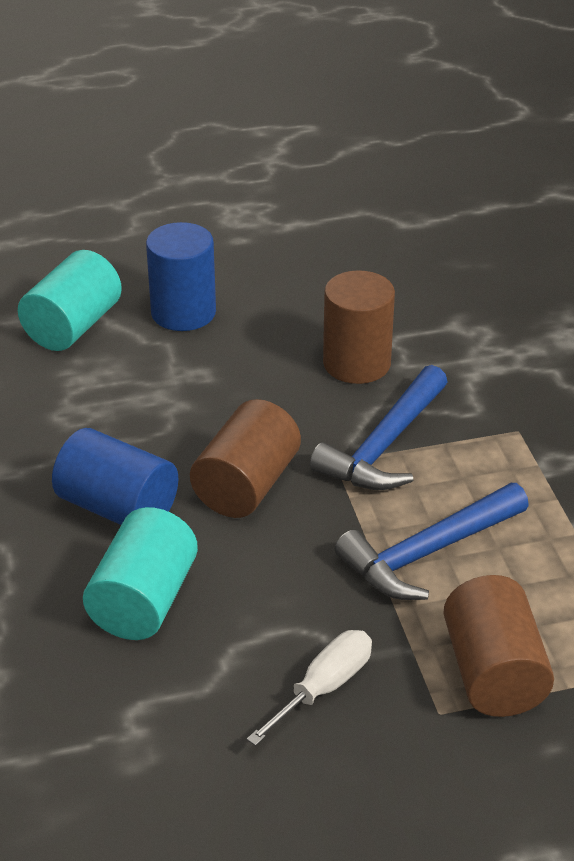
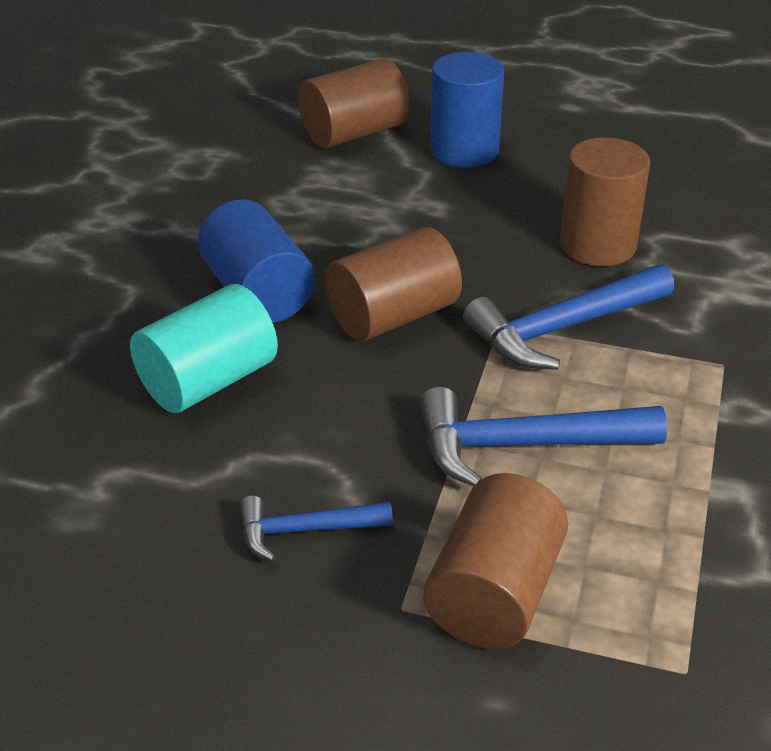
camera: 30 degrees right, 0 degrees up
turquoise cylinder [18,250,122,351] -> brown cylinder [298,58,409,148]
white screwdriver [247,630,372,746] -> blue hammer [240,496,393,561]

